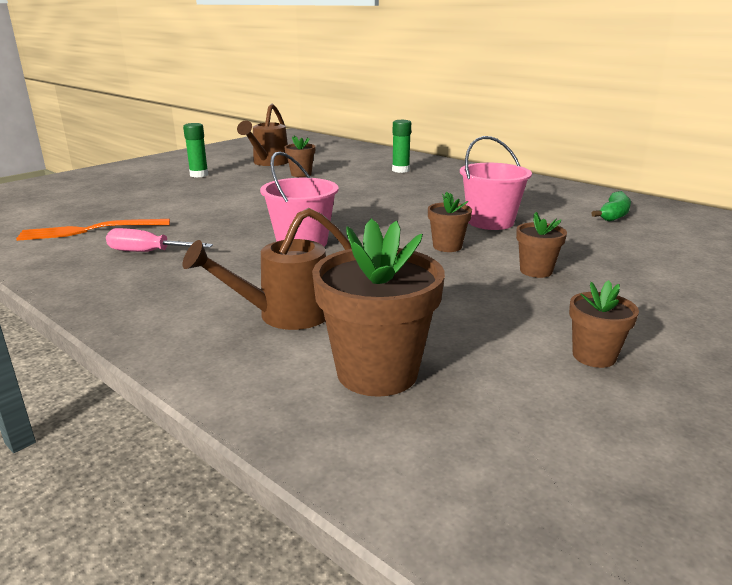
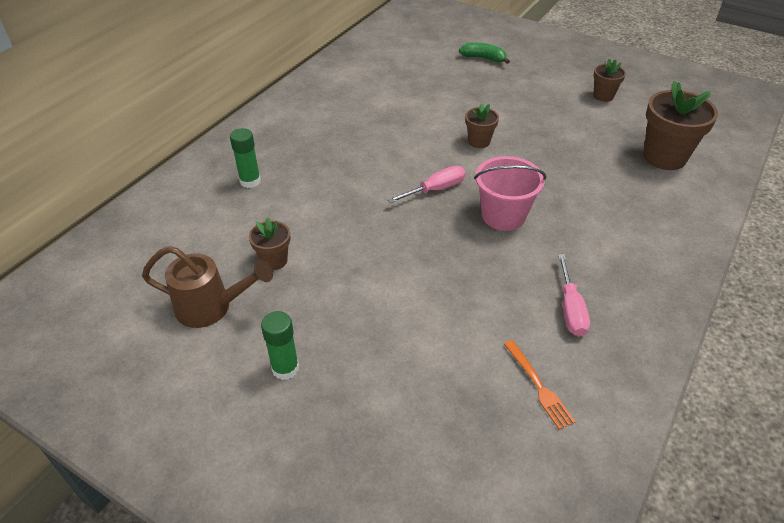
camera: 100 degrees left, 20 degrees up
orange fork [16,219,170,241] -> orange fork [504,340,576,430], size x0.65
brown watering can [183,208,352,330] -> none
pink bucket [460,136,532,230] -> none
brown flower pot [516,212,567,278] -> none
green banana [592,191,631,221] -> green banana moved to [459,42,510,64]
none -> pink screwdriver [387,166,465,203]

